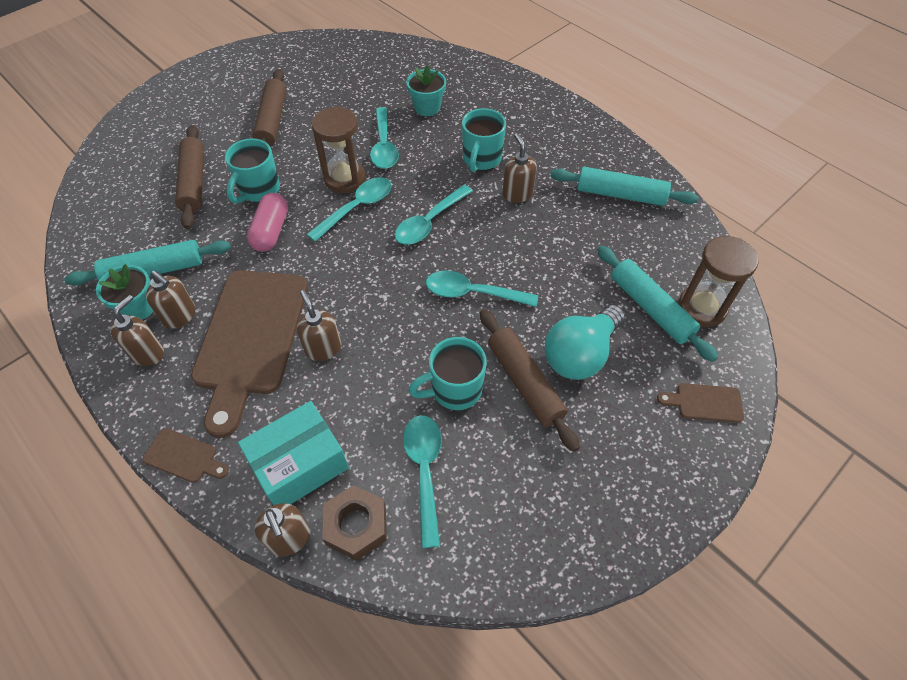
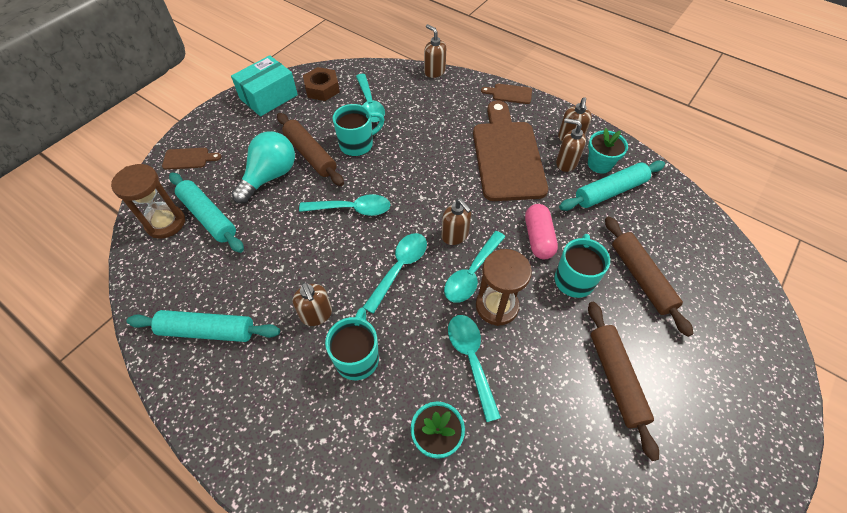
camera: 170 degrees right, 0 degrees up
turquoise box [238,401,349,505] -> turquoise box moved to [231,55,298,116]
brown soap dispenser [297,290,341,361] -> brown soap dispenser moved to [442,198,471,245]
brown nut [322,485,387,561] -> brown nut moved to [303,67,340,101]

